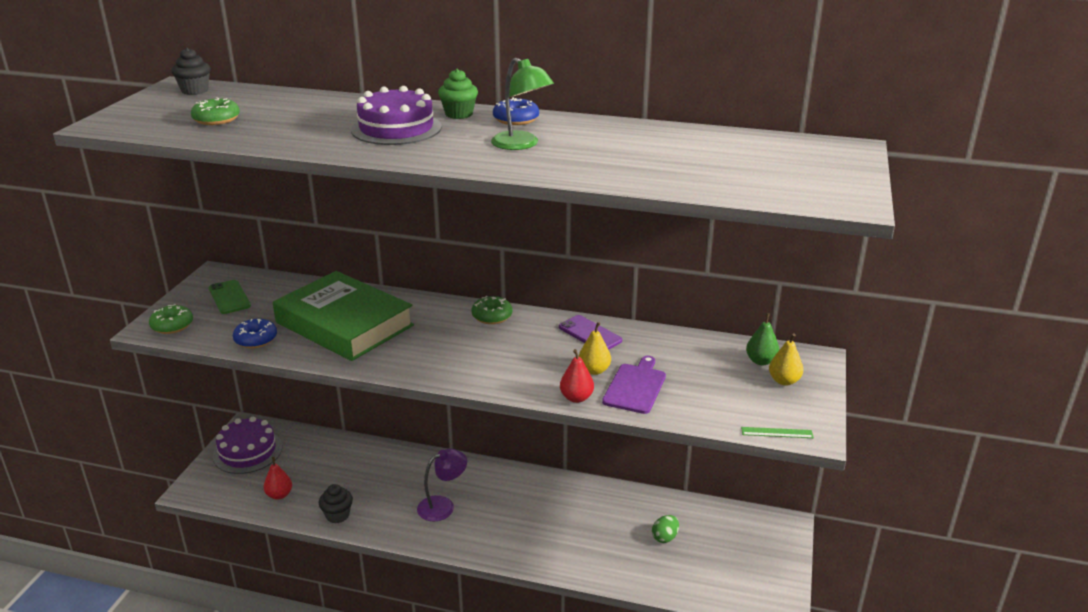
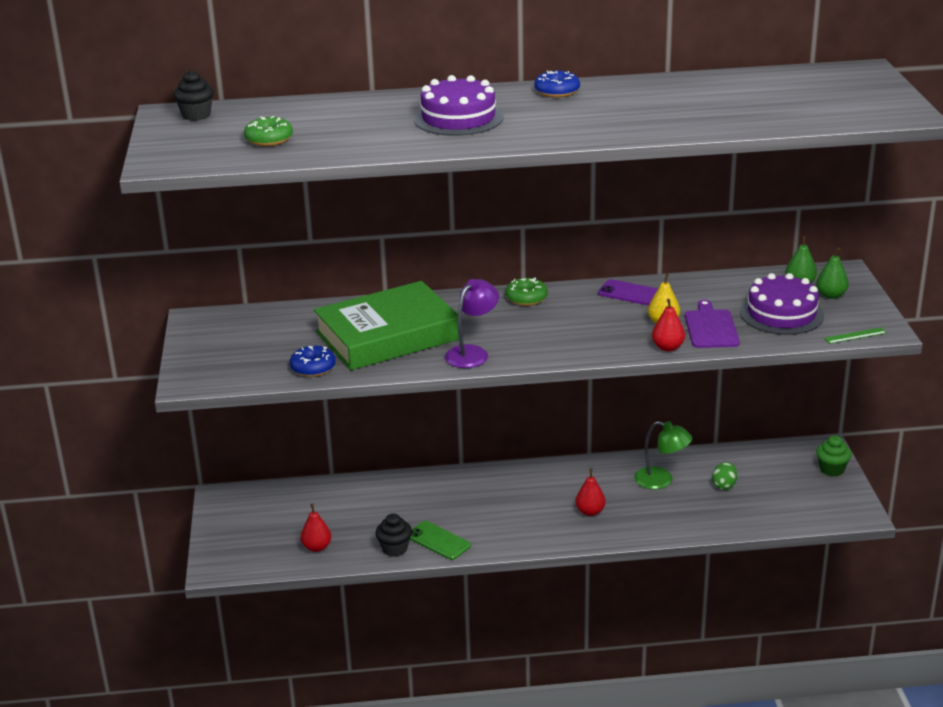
camera: 20 degrees left, 0 degrees up
green donut [149,304,193,334] -> none
green phone [209,280,251,314] -> green phone moved to [410,521,471,560]
purple cake [213,417,282,474] -> purple cake moved to [740,273,824,335]
green book [273,271,414,361] -> green book turned 45 degrees counterclockwise [314,281,459,370]
purple lamp [417,448,467,521] -> purple lamp moved to [445,279,499,368]
green cupcake [438,69,478,119] -> green cupcake moved to [816,436,852,476]
green lamp [491,58,554,150] -> green lamp moved to [634,421,692,489]
yellow pear [769,334,803,385] -> green pear [816,248,849,299]
none -> red pear [575,468,606,516]

